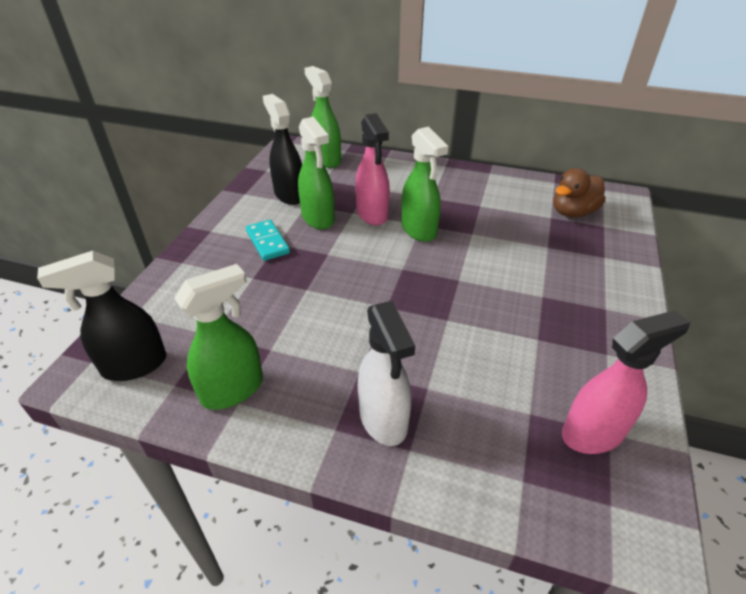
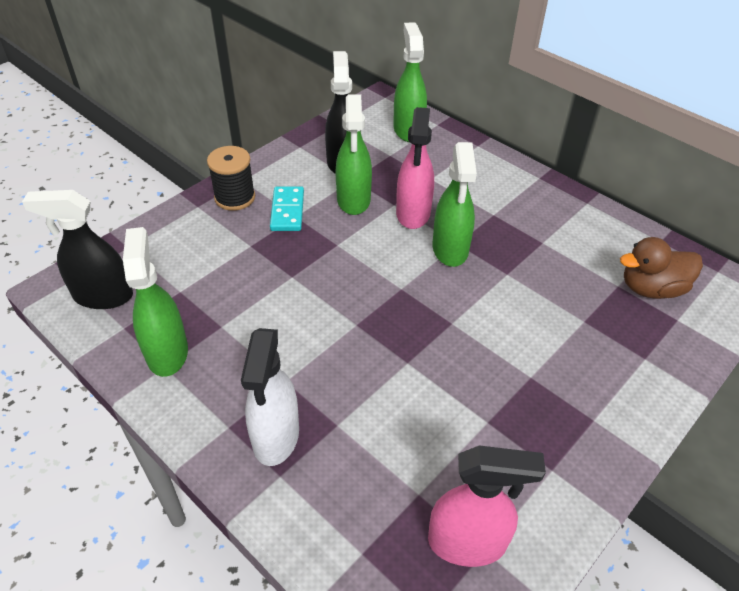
camera: 25 degrees right, 5 degrees up
green spray bottle [174,264,263,410] -> green spray bottle turned 90 degrees counterclockwise [123,227,188,377]
none -> black spool [207,146,255,211]

